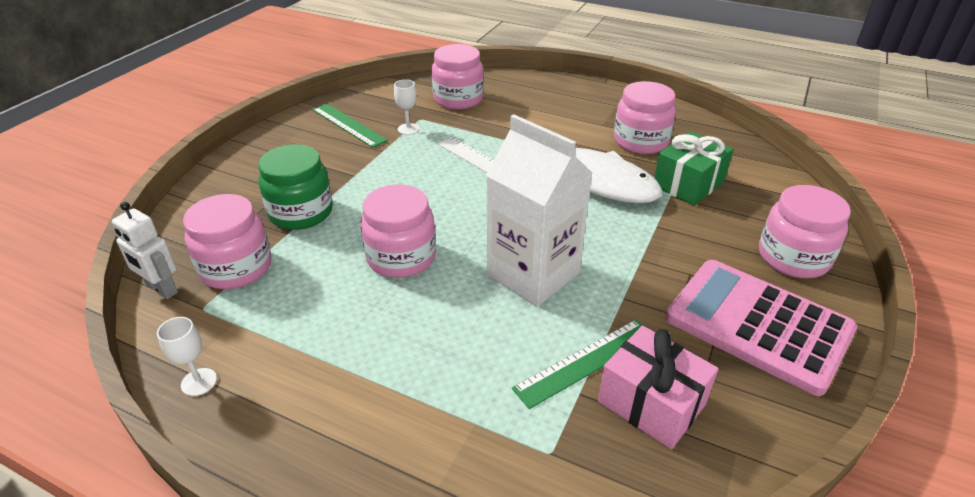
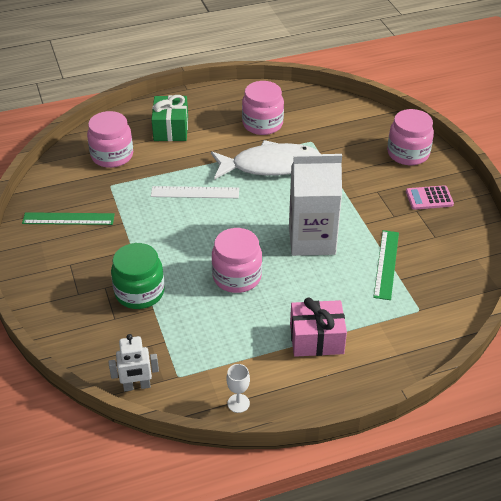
camera: 45 degrees left, 5 degrees up
pink jar [183,194,271,289] -> none
white goblet [394,79,419,135] -> none
pink gift [598,326,719,449] -> pink gift moved to [290,298,347,357]
green gift [654,132,734,206] -> green gift moved to [151,95,188,141]
pink calculator [665,260,857,396] -> pink calculator [406,185,454,210], size x0.47

